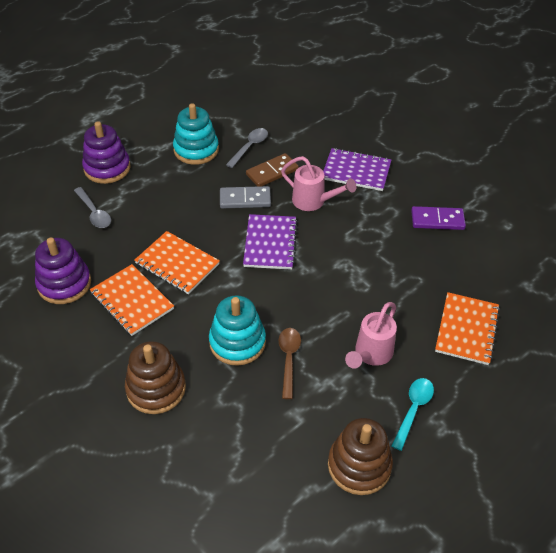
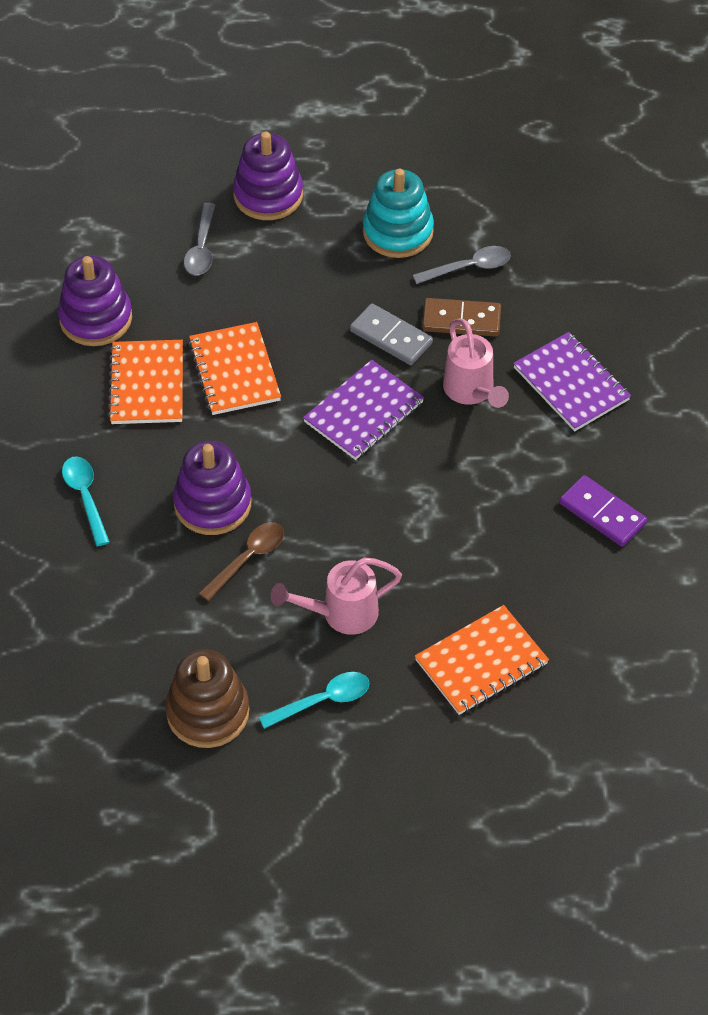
camera: 40 degrees right, 5 degrees up
brown stacking toy [125,341,186,414] -> turquoise spoon [62,456,110,546]
turquoise stacking toy [209,295,266,366] -> purple stacking toy [173,441,252,535]

